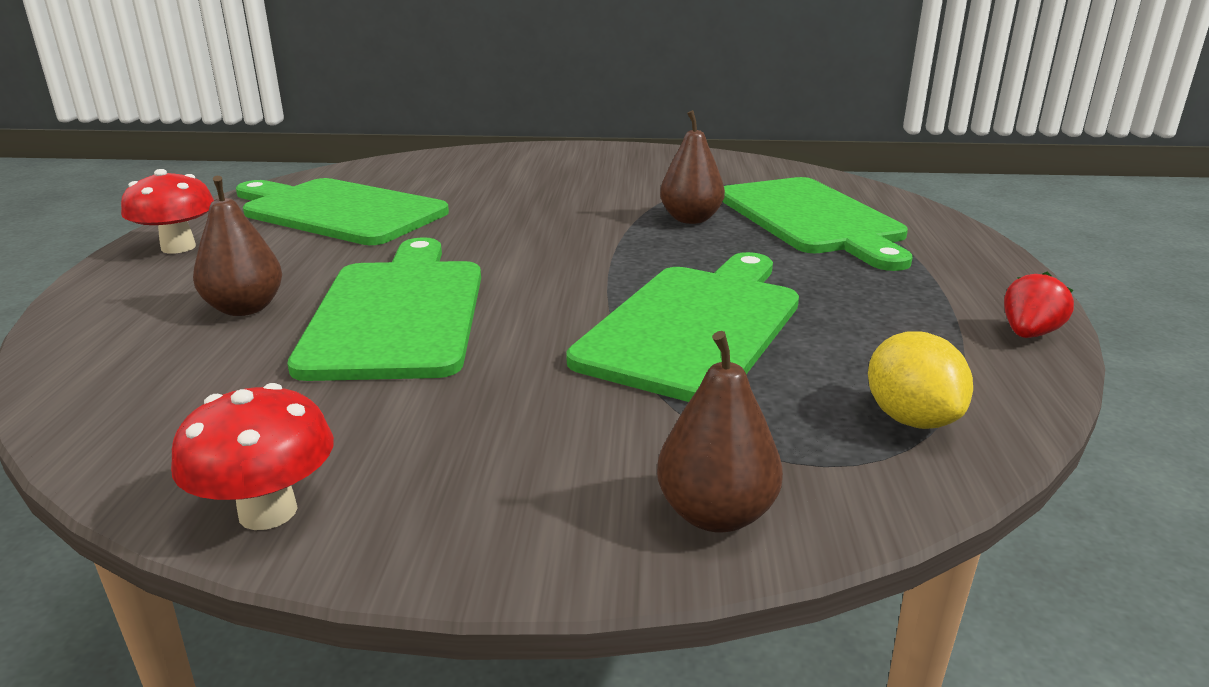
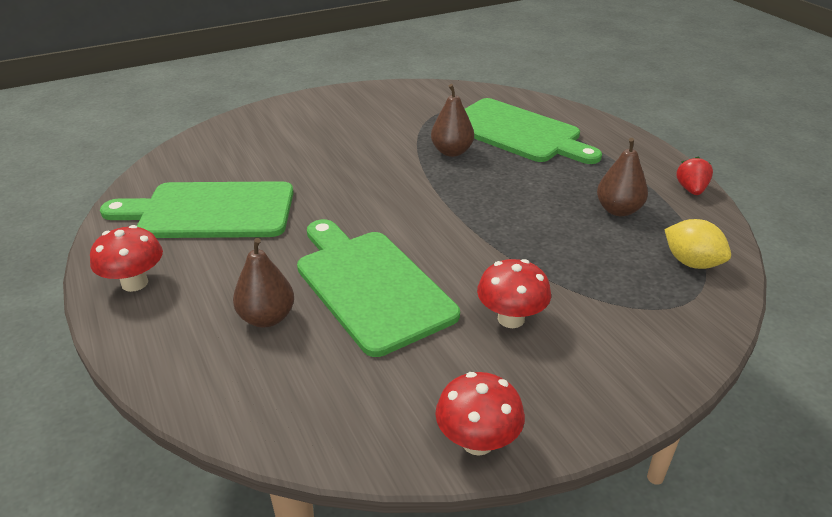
camera: 30 degrees left, 10 degrees up
green cutting board [566,252,799,402] -> none
brown pear [657,331,783,533] -> brown pear moved to [597,138,648,216]
none -> red mushroom [477,259,551,328]

